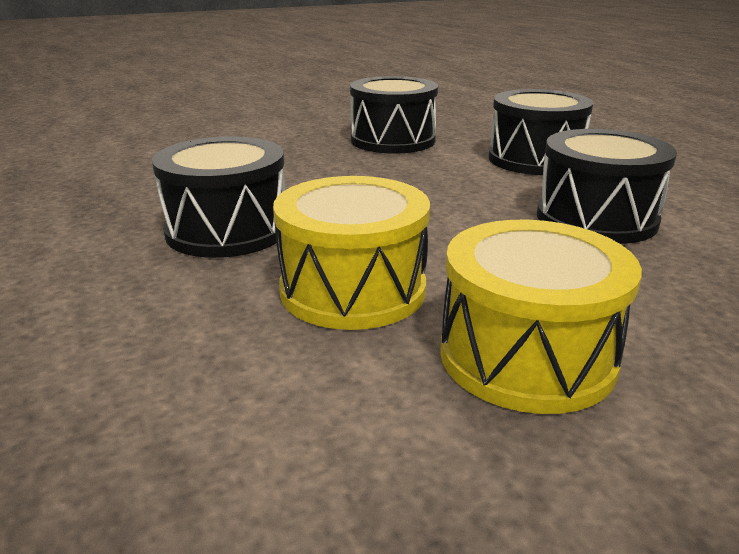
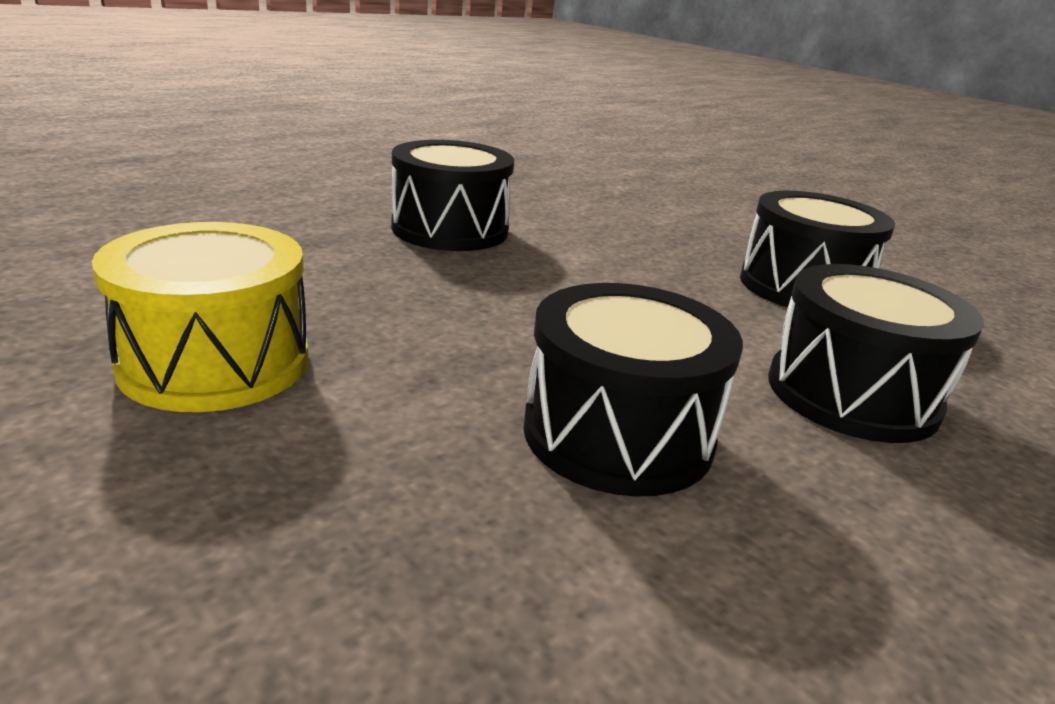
camera: 70 degrees right, 0 degrees up
yellow drum [273,176,430,330] -> none

